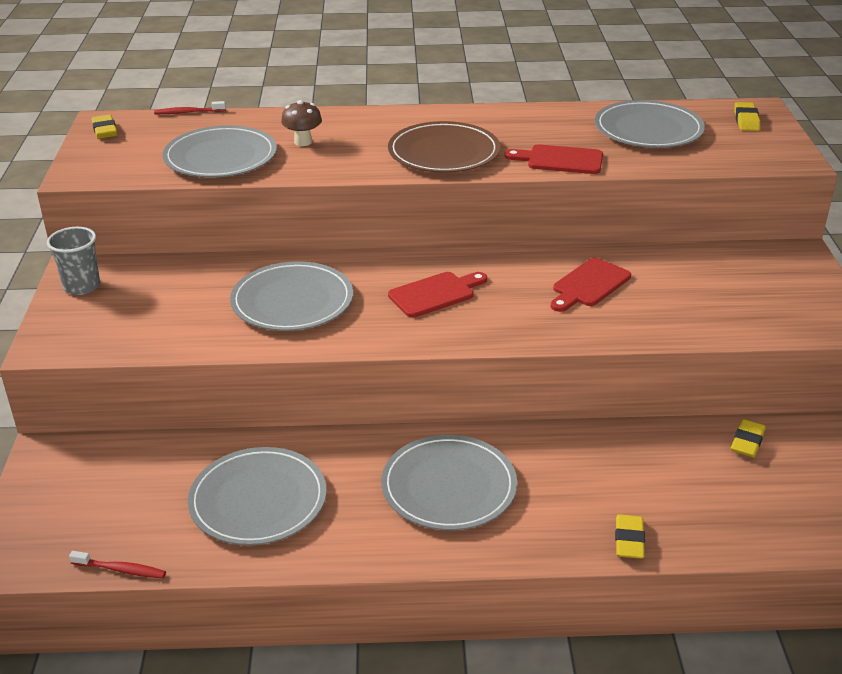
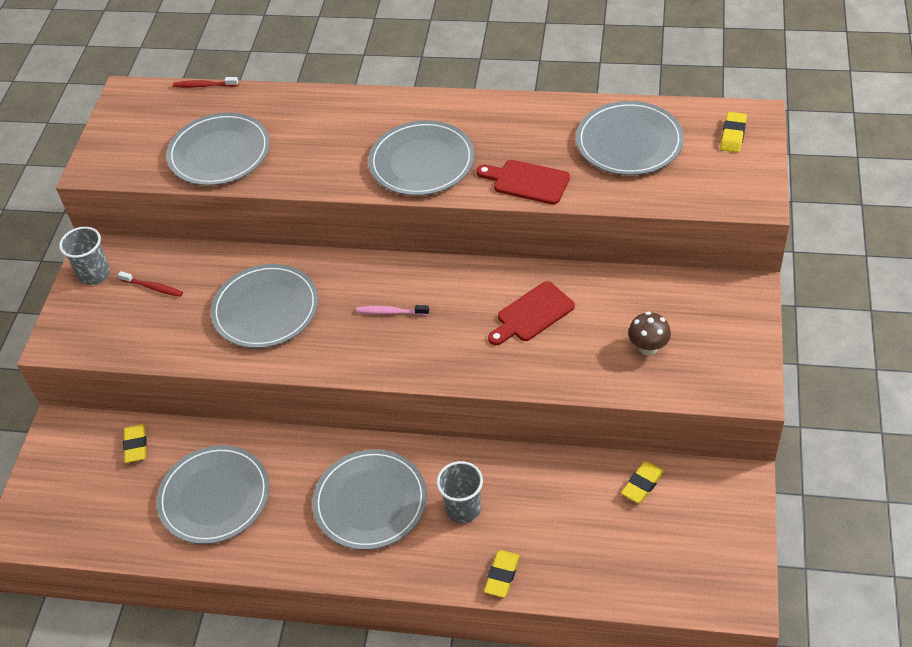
camera: 15 degrees right, 15 degrees up
red toothbrush [69,551,166,578] -> red toothbrush moved to [118,271,183,297]
yellow eraser [92,114,117,139] -> yellow eraser moved to [123,424,147,463]
brown mushroom [281,100,322,146] -> brown mushroom moved to [628,312,671,356]
brown plate [388,121,500,173] -> grey plate [368,120,475,196]
red cutting board [388,272,487,318] -> pink toothbrush [356,305,429,315]
none -> grey cup [437,461,483,523]

